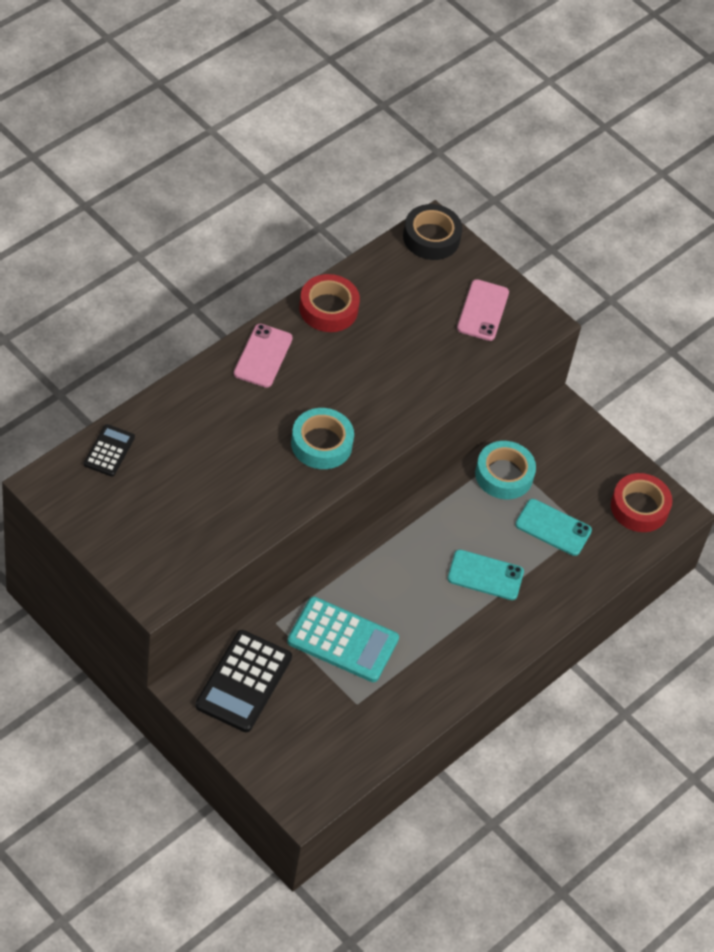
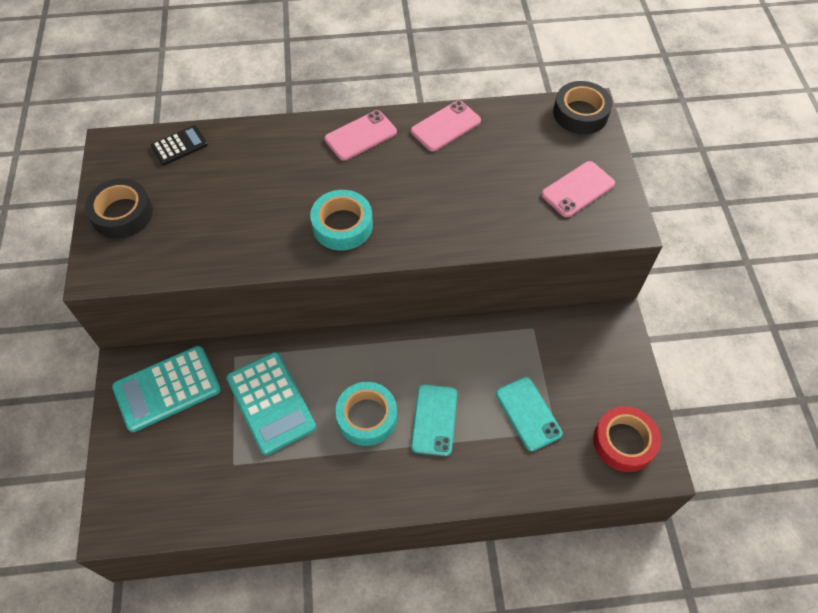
camera: 45 degrees right, 5 degrees up
black calculator [195,630,292,732] -> turquoise calculator [112,346,221,432]
red tape [299,274,360,332] -> pink phone [411,101,481,152]
turquoise phone [447,549,524,600] -> turquoise phone turned 45 degrees clockwise [411,384,457,456]
turquoise tape [475,441,536,499] -> turquoise tape moved to [335,382,397,446]
none -> black tape [85,178,153,239]

